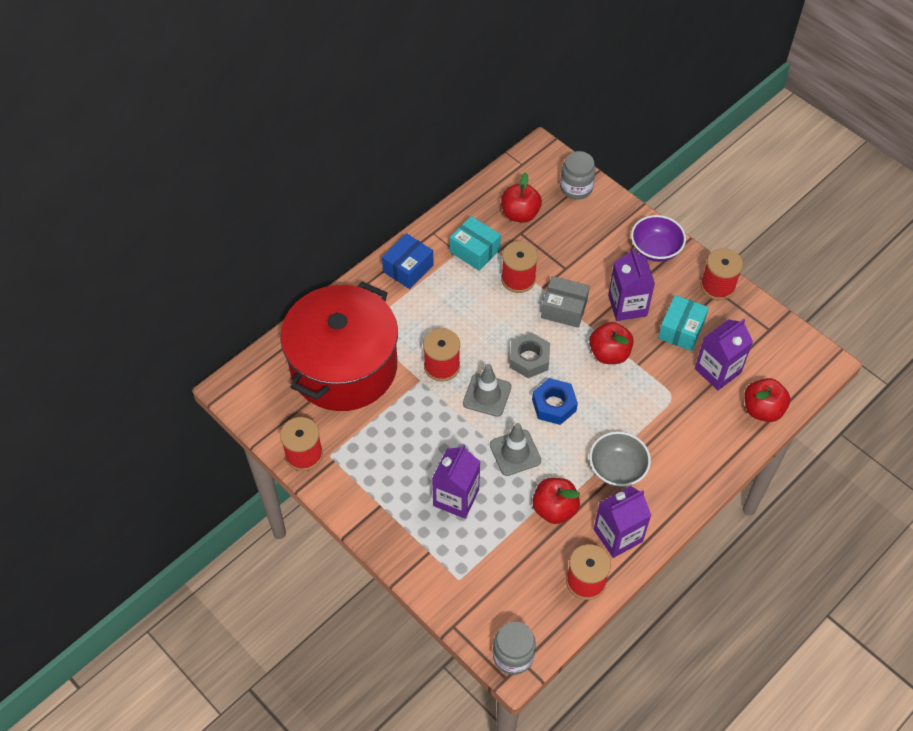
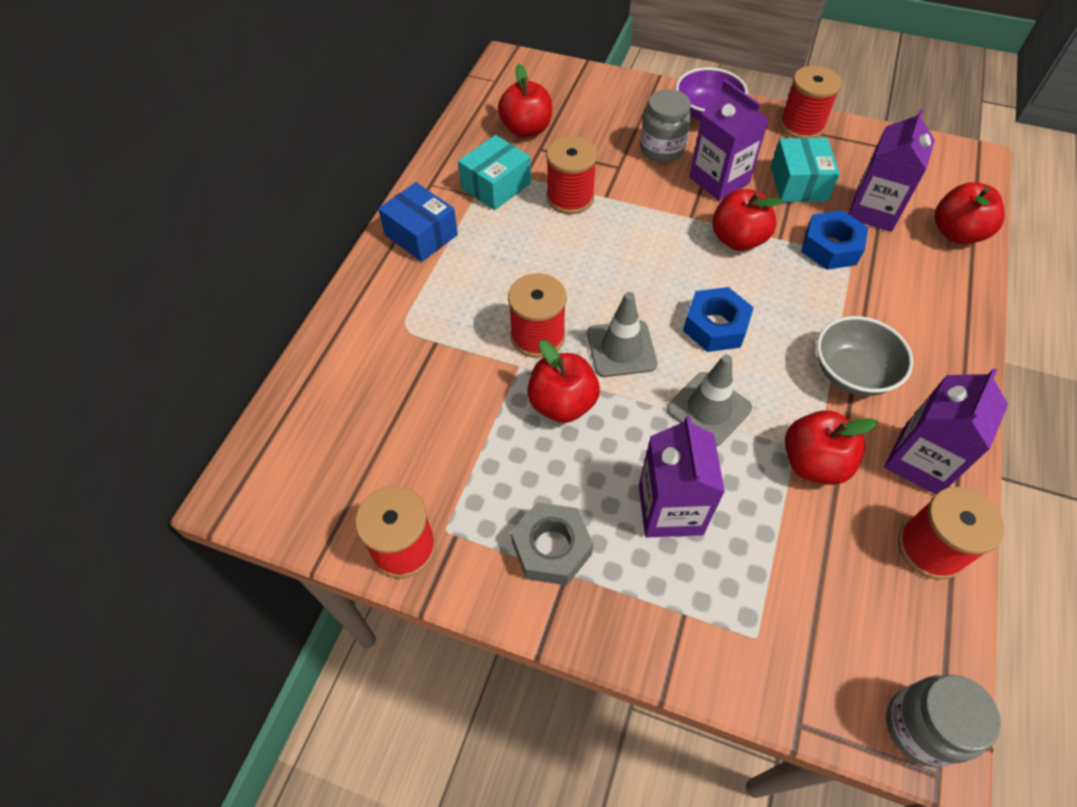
camera: 25 degrees left, 0 degrees up
red pot [280,282,398,411] -> none
blue box [382,233,434,289] -> blue box turned 60 degrees counterclockwise [378,182,458,262]
turquoise box [450,216,501,271] -> turquoise box turned 60 degrees counterclockwise [458,135,531,210]
grey nut [509,332,550,378] -> grey nut moved to [511,502,593,585]
grey box [541,276,590,328] -> none
grey jar [560,151,595,200] -> grey jar moved to [640,89,691,163]
none -> red apple [527,340,600,423]
none -> blue nut [801,210,868,270]

